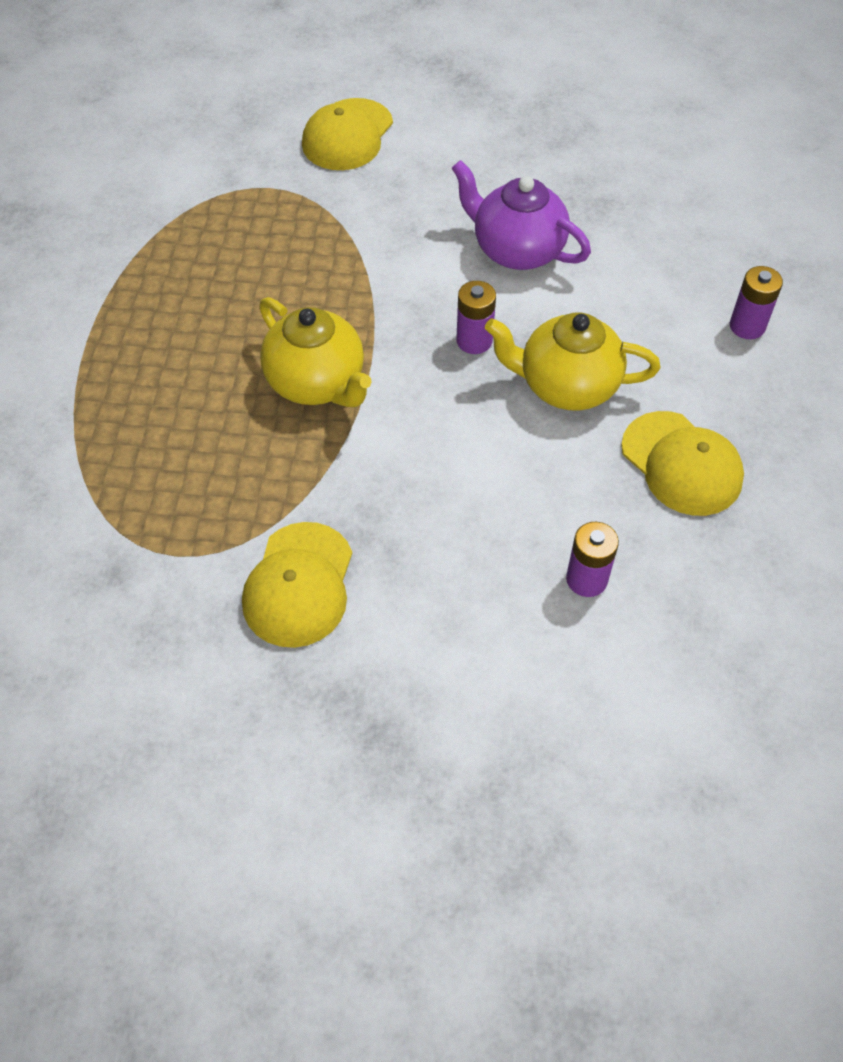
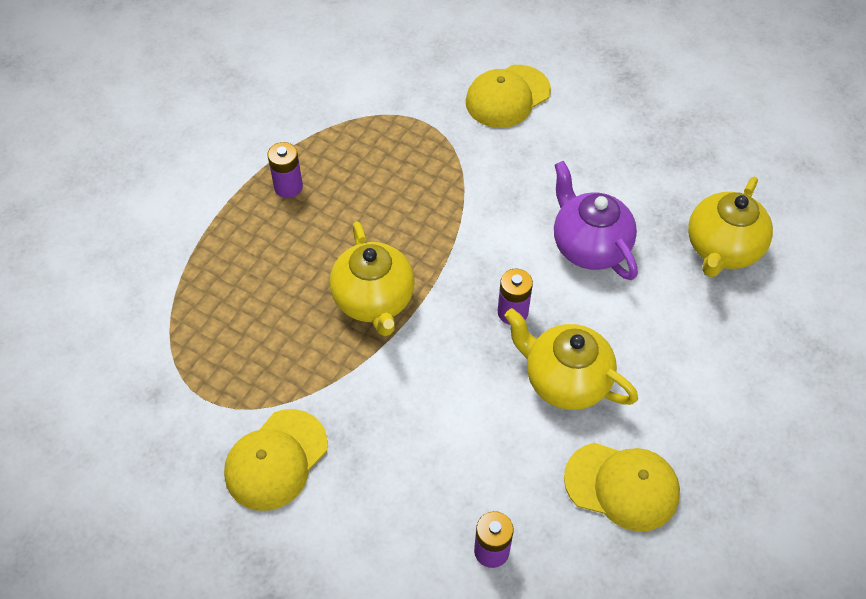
camera: 25 degrees right, 0 degrees up
yellow cap [621,411,744,516] -> yellow cap turned 60 degrees counterclockwise [564,443,680,532]
purple battery [730,266,783,339] -> purple battery moved to [267,142,303,198]
none -> yellow teapot [688,177,773,277]

